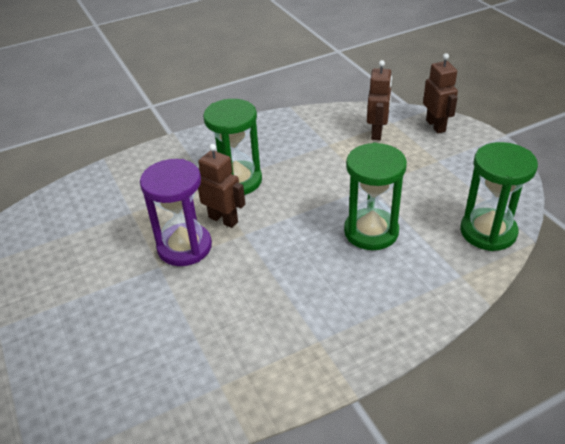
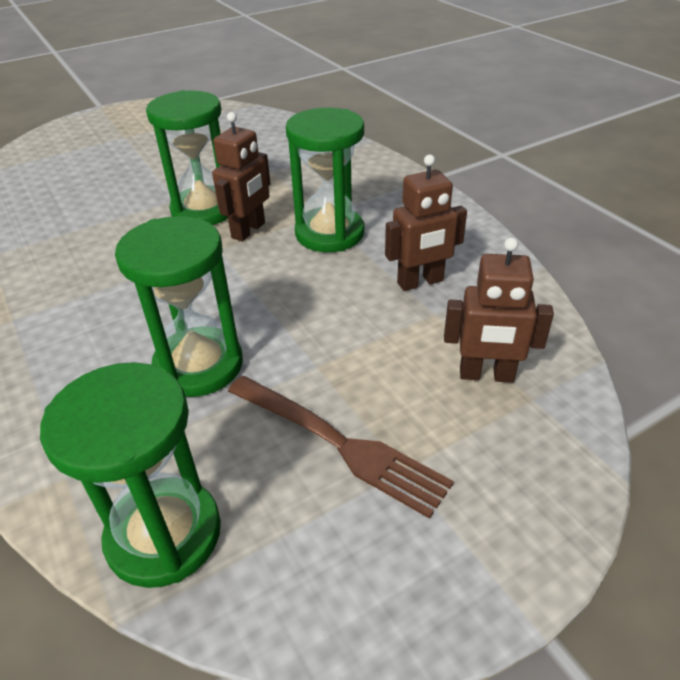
camera: 85 degrees right, 0 degrees up
purple hourglass [140,159,212,266] -> green hourglass [146,90,228,225]
brown robot [423,53,458,133] -> brown robot moved to [385,155,467,291]
none -> brown fork [228,376,454,519]

